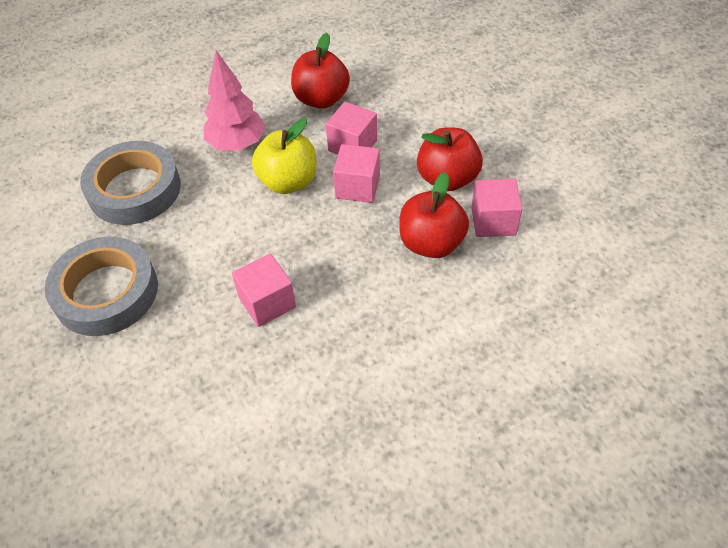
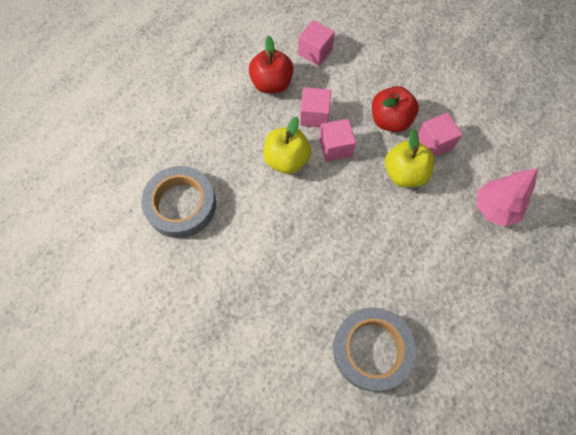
camera: 25 degrees left, 15 degrees up
grey tape [45,237,158,336] -> grey tape moved to [333,307,416,391]
pink tree [204,50,266,151] -> pink tree moved to [477,168,538,227]
pink cube [232,253,296,327] -> pink cube moved to [298,20,335,66]
red apple [399,172,469,258] -> yellow apple [385,129,434,187]

